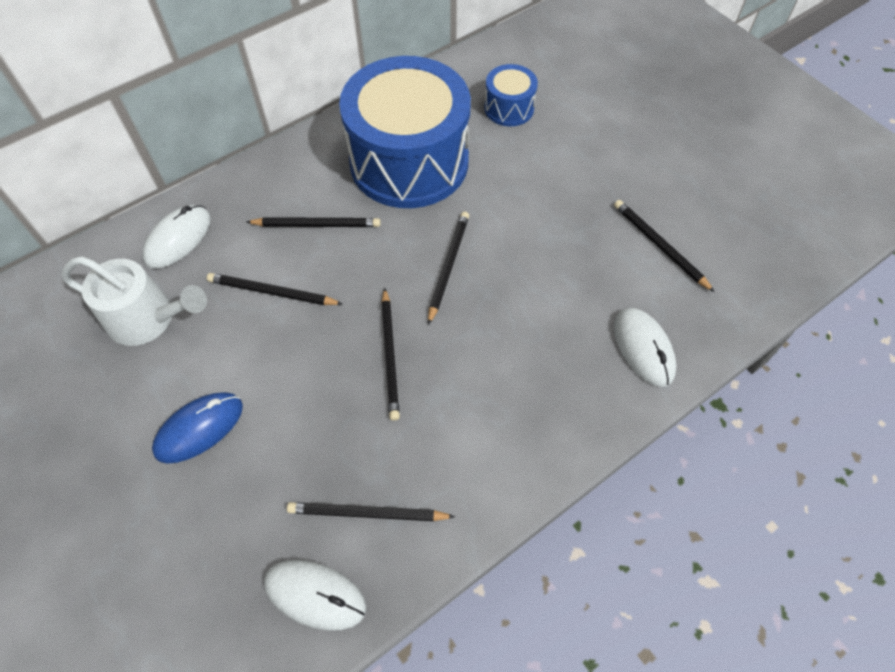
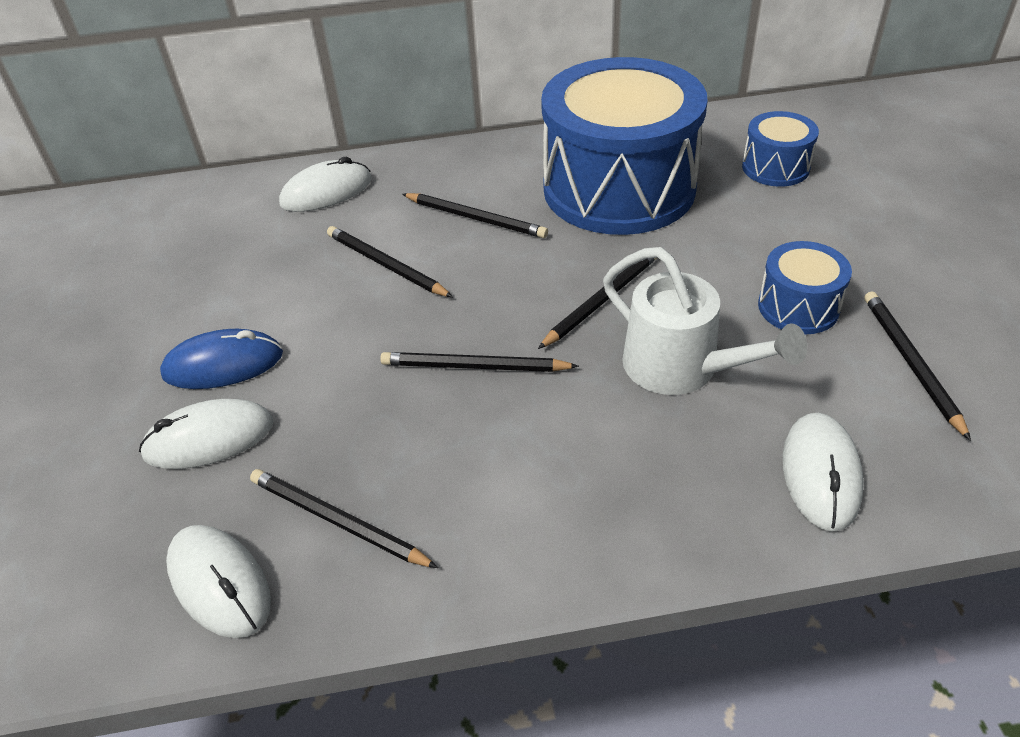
camera: 30 degrees right, 15 degrees down
white watering can [62,256,207,346] -> white watering can moved to [603,247,807,395]
black pencil [381,288,400,421] -> black pencil turned 75 degrees clockwise [380,352,579,372]
none -> white mouse [139,399,274,469]
none -> blue drum [758,241,852,334]

